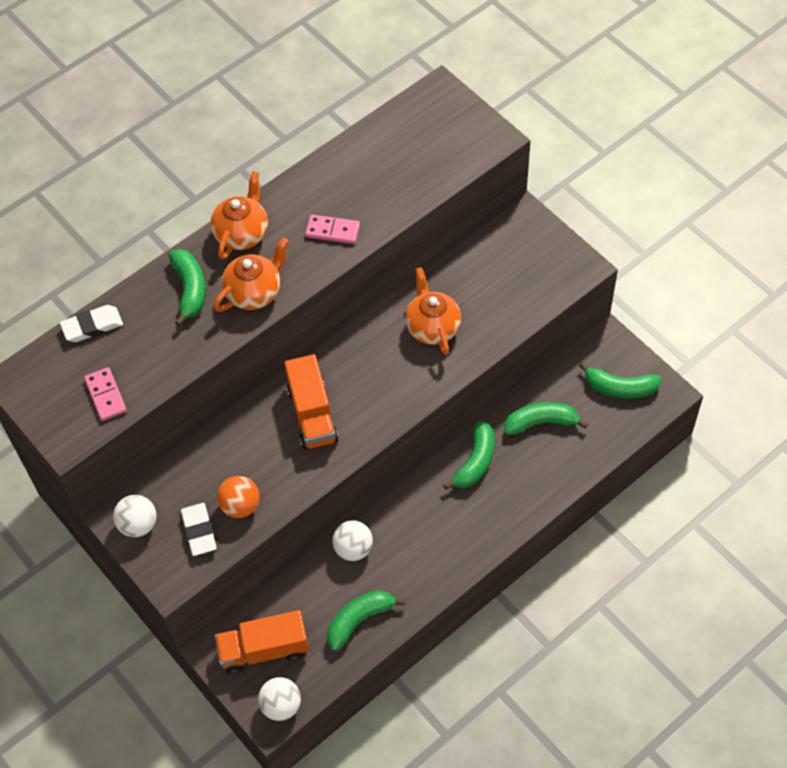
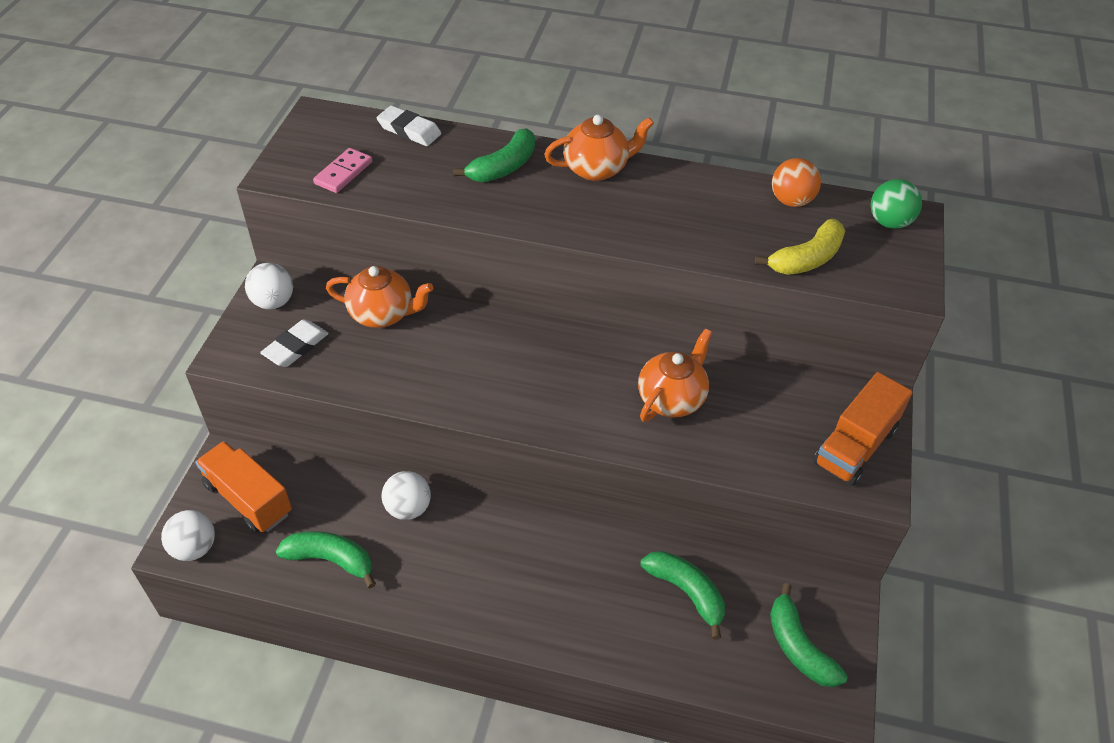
camera: 50 degrees right, 10 degrees down
orange teapot [214,237,289,312] -> orange teapot moved to [326,266,433,328]
orange ball [217,476,260,518] -> orange ball moved to [772,158,821,207]
orange truck [285,354,339,449] -> orange truck moved to [813,372,913,486]
pink domino [305,215,360,244] -> none
green banana [443,420,494,490] -> none
none -> yellow banana [755,219,845,275]
none -> green ball [871,179,922,229]

